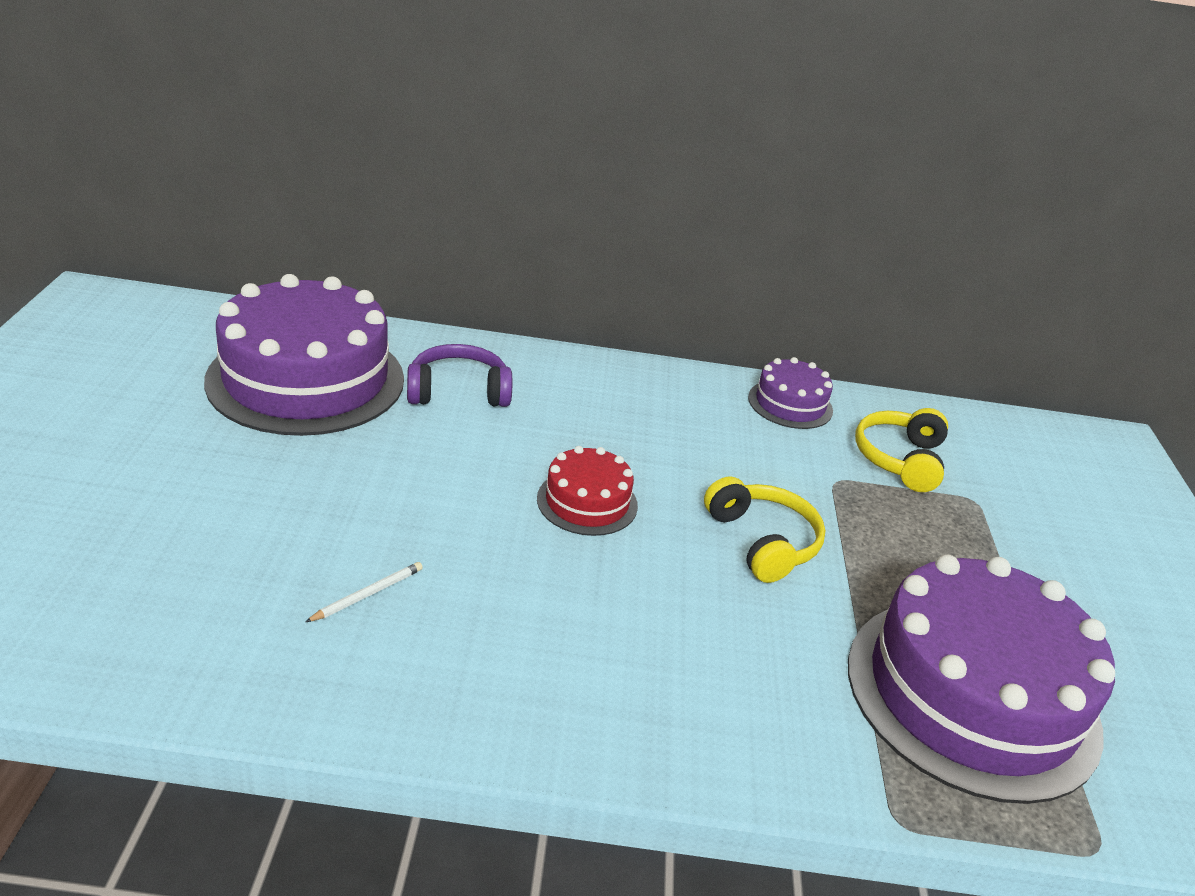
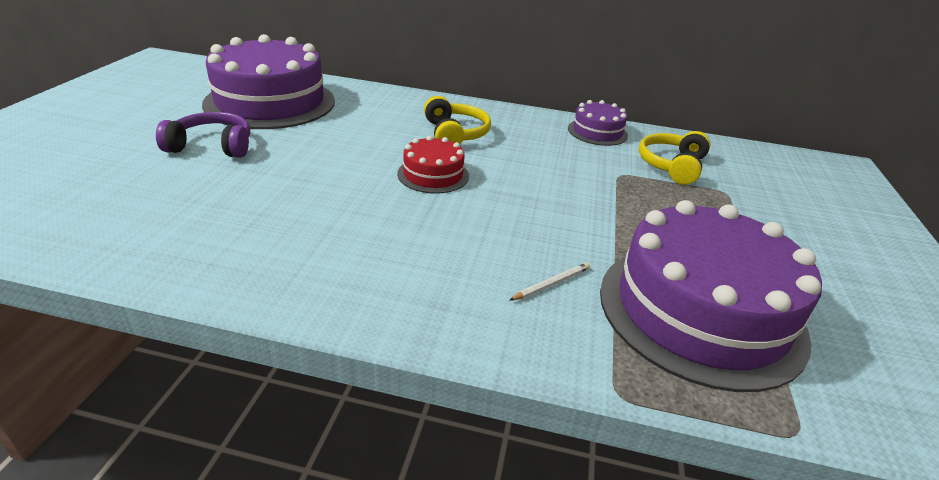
camera: 10 degrees right, 0 degrees up
white pencil [305,562,423,622] -> white pencil moved to [509,262,590,301]
purple headphones [407,344,512,407] -> purple headphones moved to [156,112,250,158]
yellow headphones [704,476,826,583] -> yellow headphones moved to [424,96,491,144]

